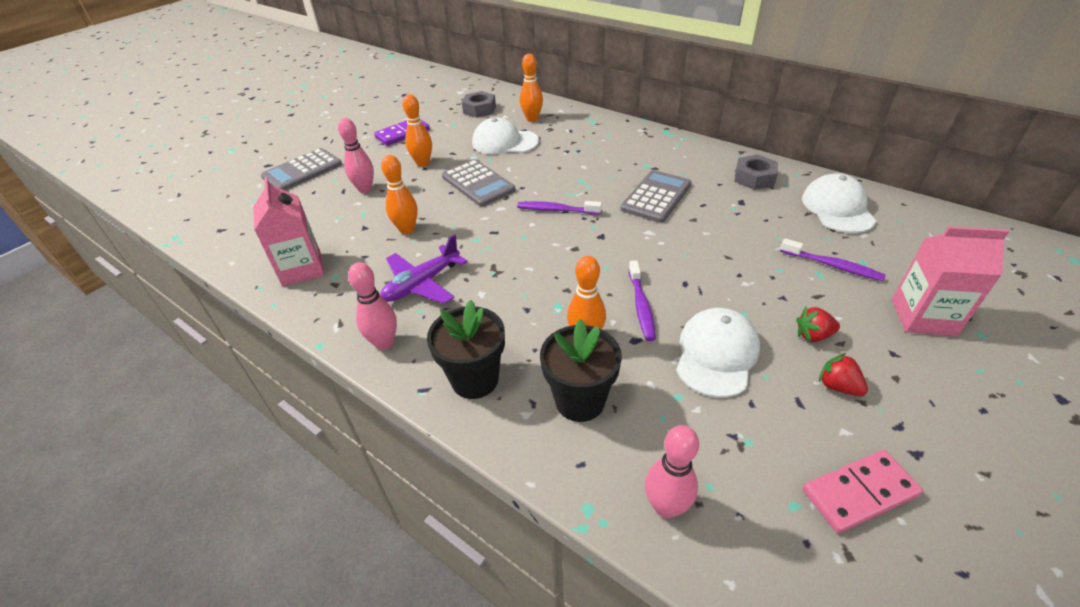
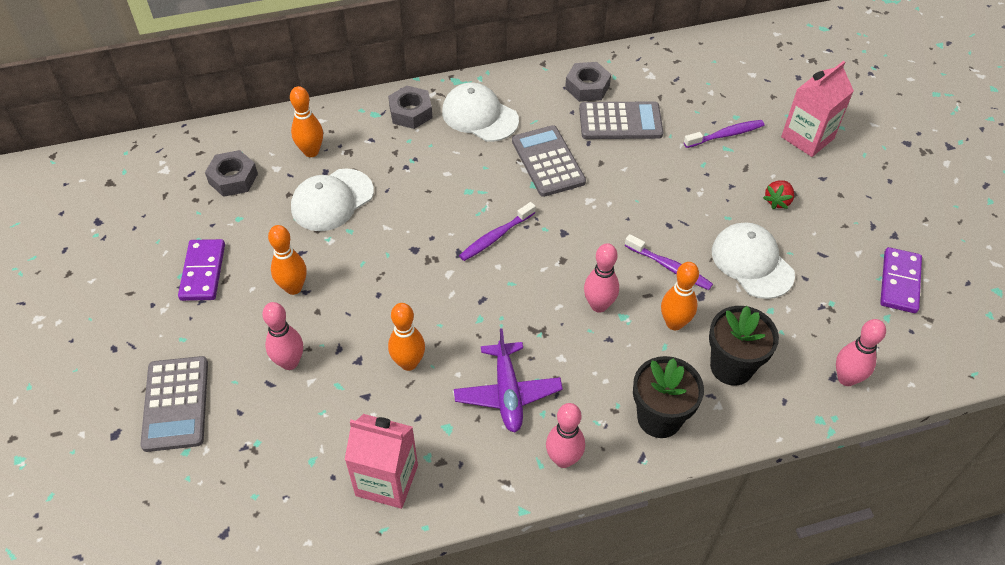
camera: 55 degrees left, 10 degrees up
grey calculator [442,159,516,207] -> grey calculator moved to [579,101,663,139]
white cap [802,173,876,233] -> white cap moved to [442,82,519,142]
pink domino [803,450,923,533] -> purple domino [880,247,922,313]
red strawberry [819,353,868,396] -> none
none -> grey nut [388,85,433,129]
none -> pink bowling pin [584,243,619,313]

